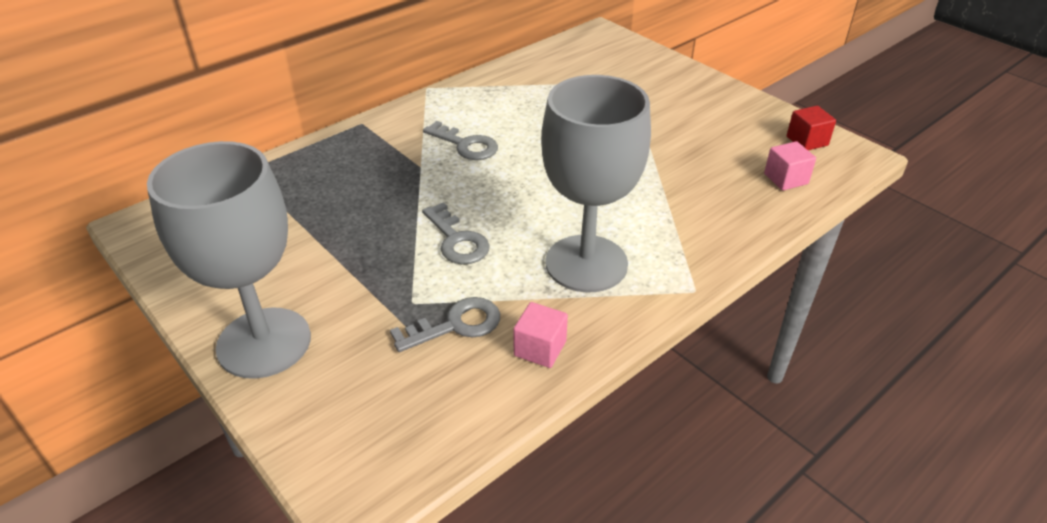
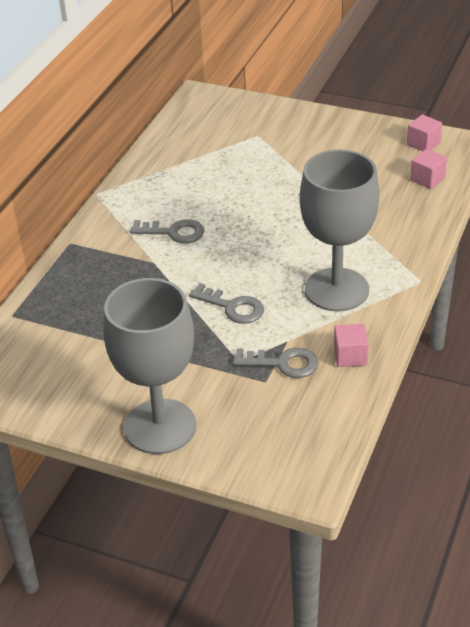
camera: 25 degrees left, 0 degrees up
grey key [390,297,500,352] -> grey key turned 60 degrees clockwise [233,348,319,378]
red cube [787,106,836,150] -> pink cube [407,115,442,151]

